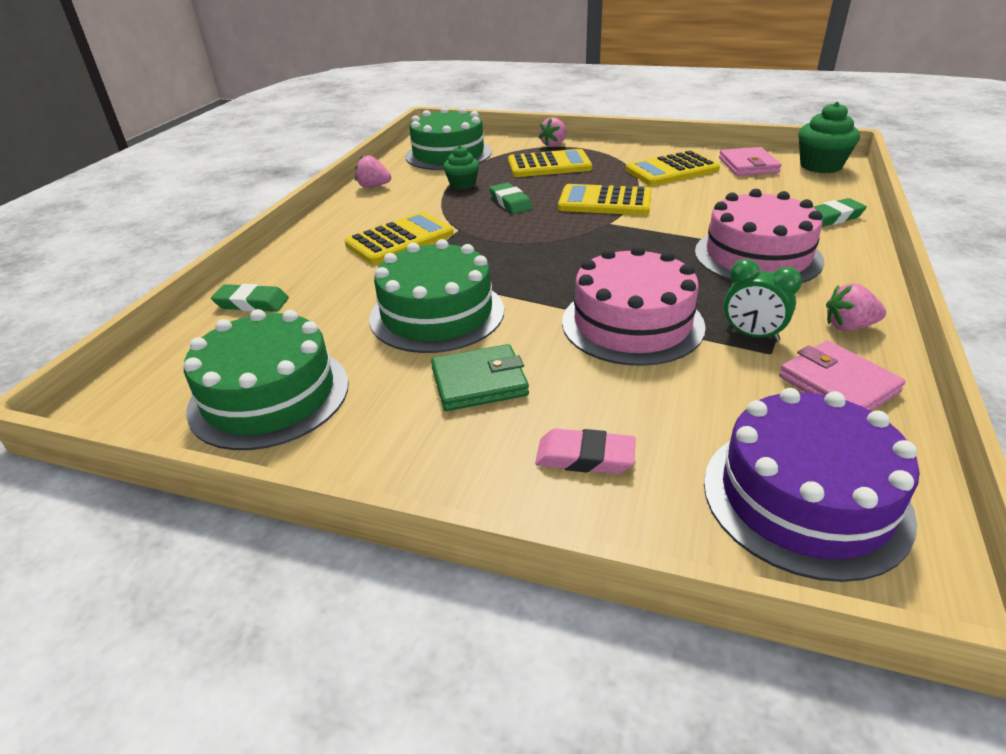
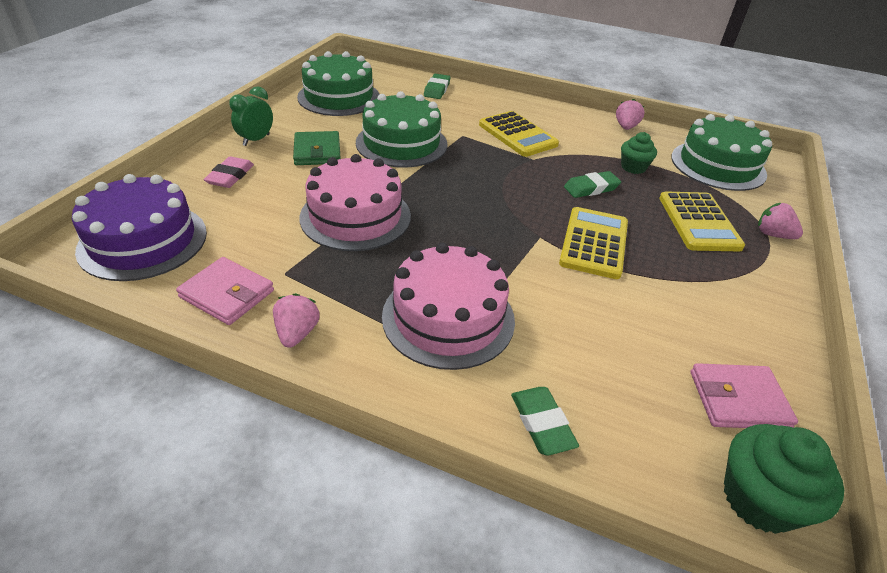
camera: 90 degrees right, 5 degrees up
yellow calculator [626,151,720,186] -> none
green clock [724,259,802,342] -> green clock moved to [229,86,273,146]
pink wallet [779,340,906,411] -> pink wallet turned 60 degrees clockwise [176,257,274,325]

